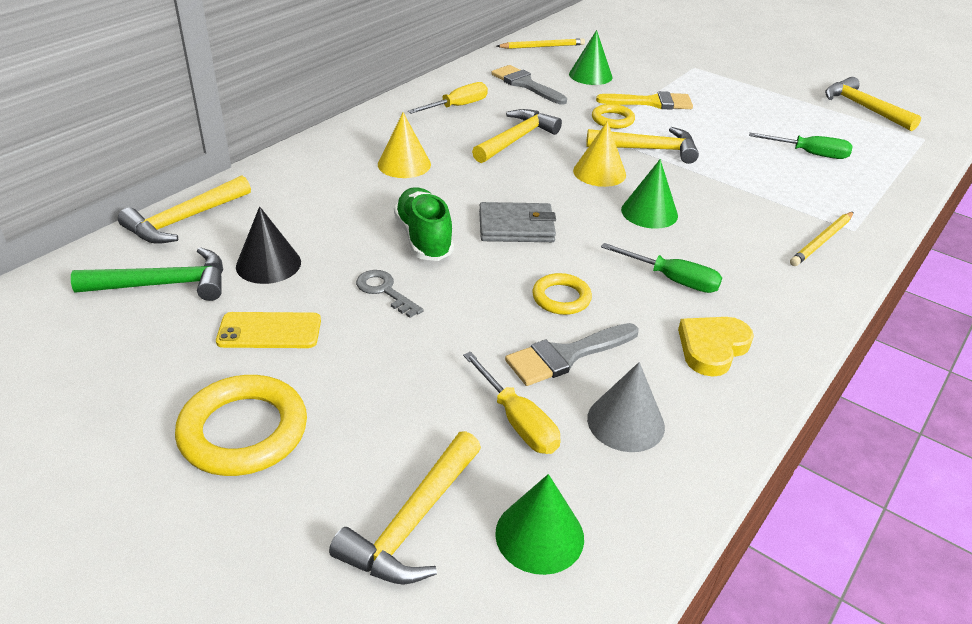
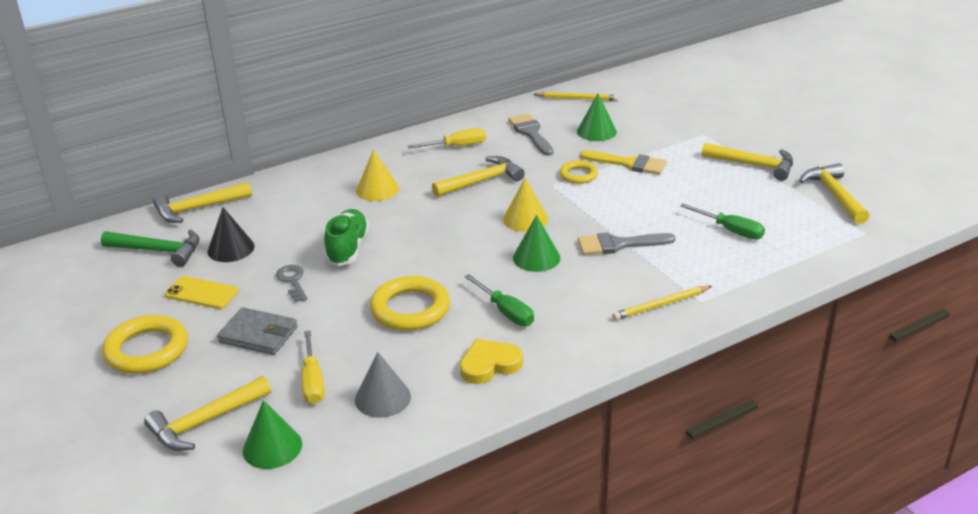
camera: 25 degrees right, 5 degrees down
grey wallet [479,202,556,242] -> grey wallet moved to [217,307,298,355]
grey brush [505,323,639,386] -> grey brush moved to [578,233,676,255]
yellow ring [532,273,592,315] -> yellow ring [370,276,450,331], size x1.74
yellow hammer [586,127,699,164] -> yellow hammer moved to [702,143,793,181]

